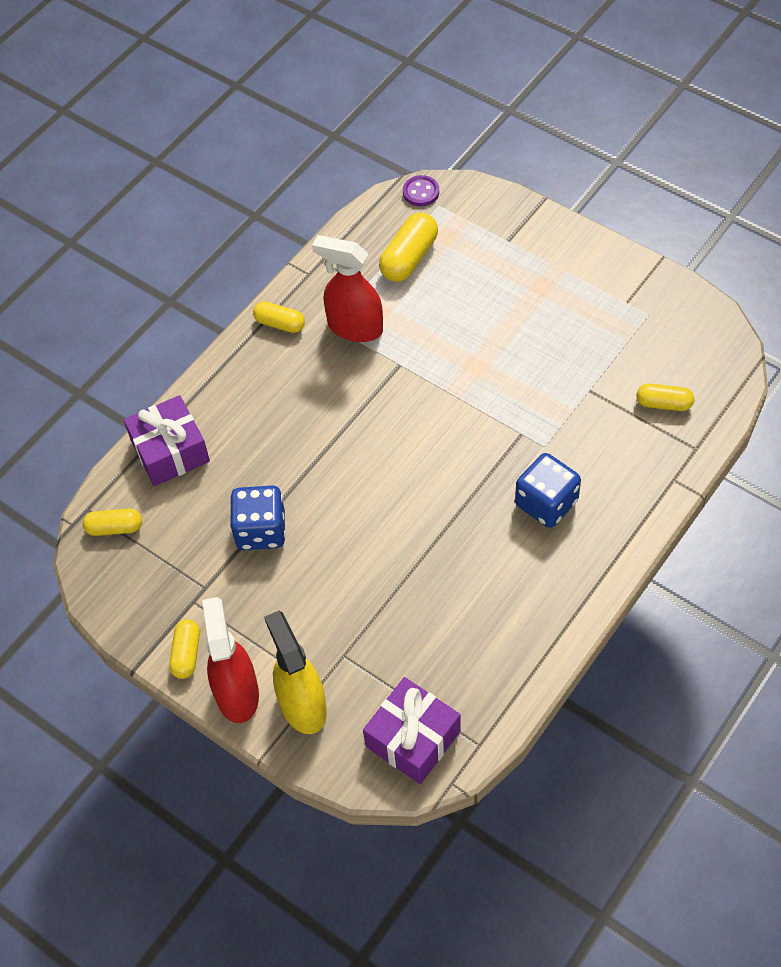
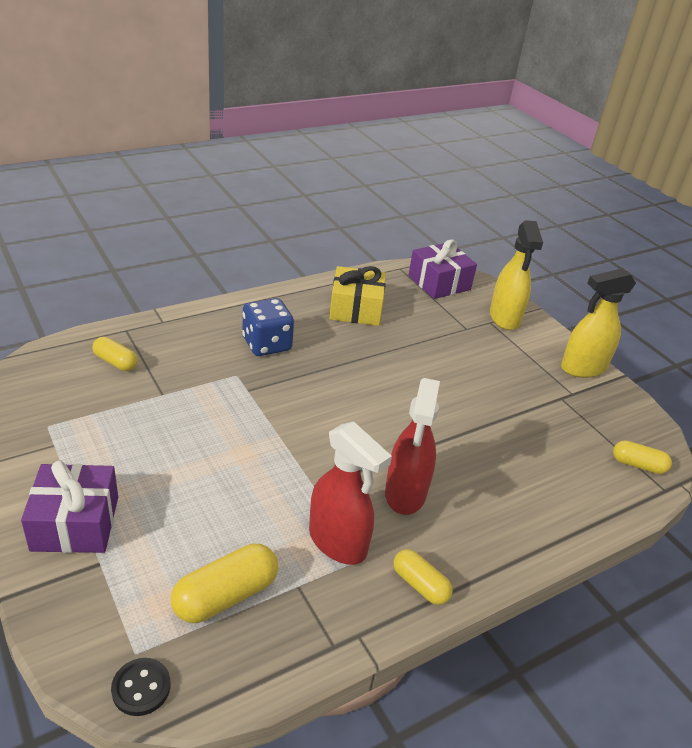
camera: 165 degrees left, 20 degrees down
purple gift [124,395,210,486] -> purple gift moved to [21,460,118,553]
yellow capsule [169,620,200,679] -> yellow spray bottle [561,268,636,378]
red spray bottle [202,597,259,723] -> red spray bottle moved to [385,378,440,515]
blue dice [230,485,286,550] -> none
purple button [403,175,439,206] -> black button [111,658,170,716]
none -> yellow gift [329,266,386,326]

